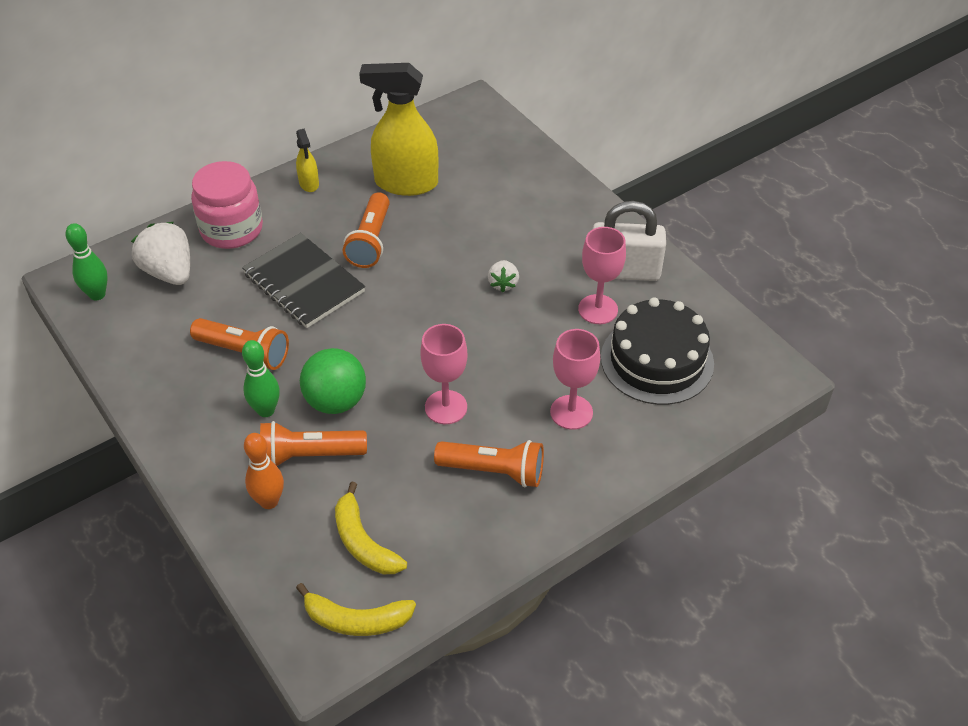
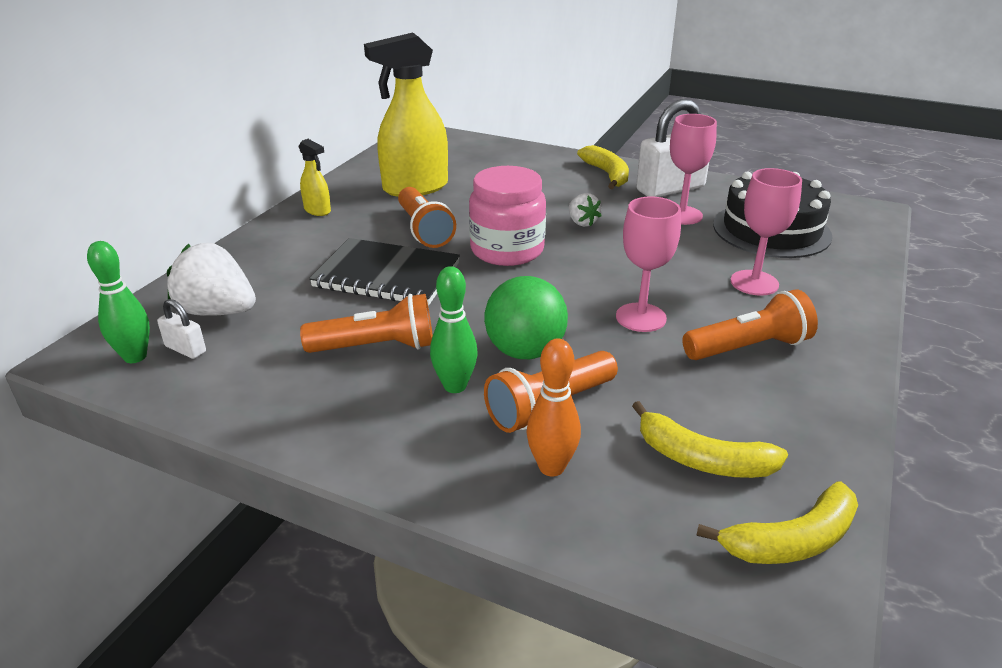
camera: 30 degrees left, 15 degrees down
pink jar [191,161,263,249] -> pink jar moved to [469,166,546,266]
none -> white padlock [157,299,206,359]
none -> yellow banana [577,145,629,189]

